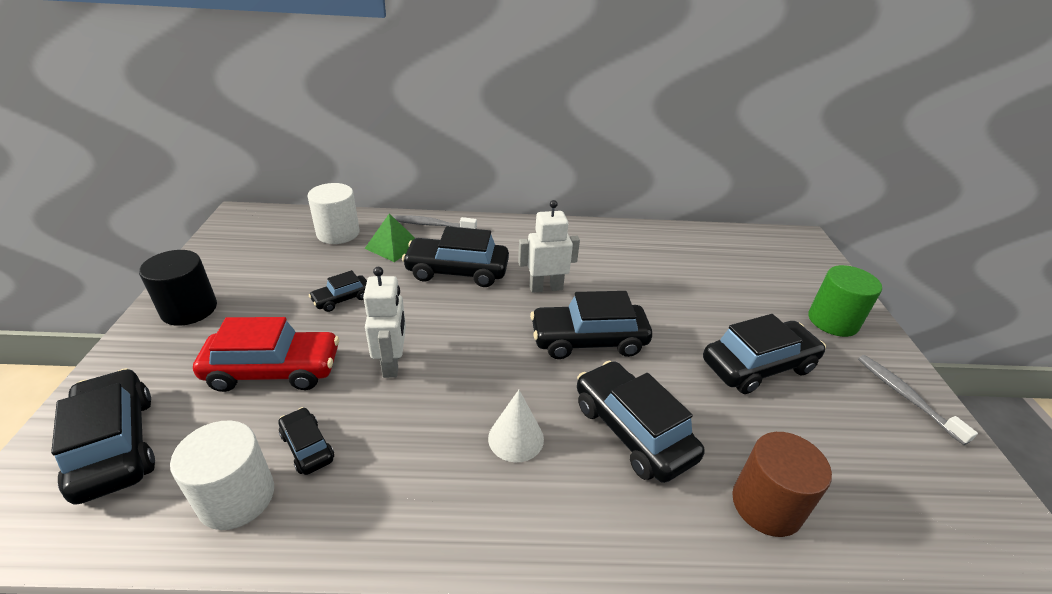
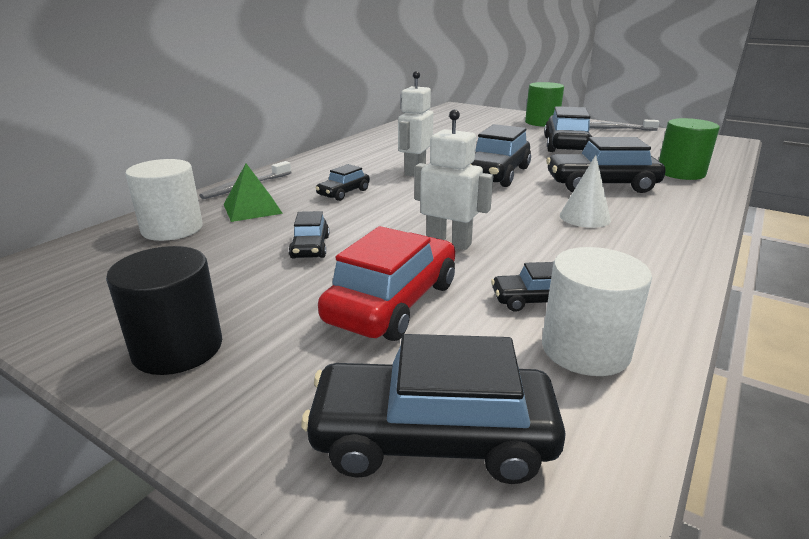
camera: 55 degrees left, 10 degrees down
black car [402,226,509,287] -> black car [316,164,370,201], size x0.52
brown cylinder [732,432,832,537] -> green cylinder [659,118,720,180]

